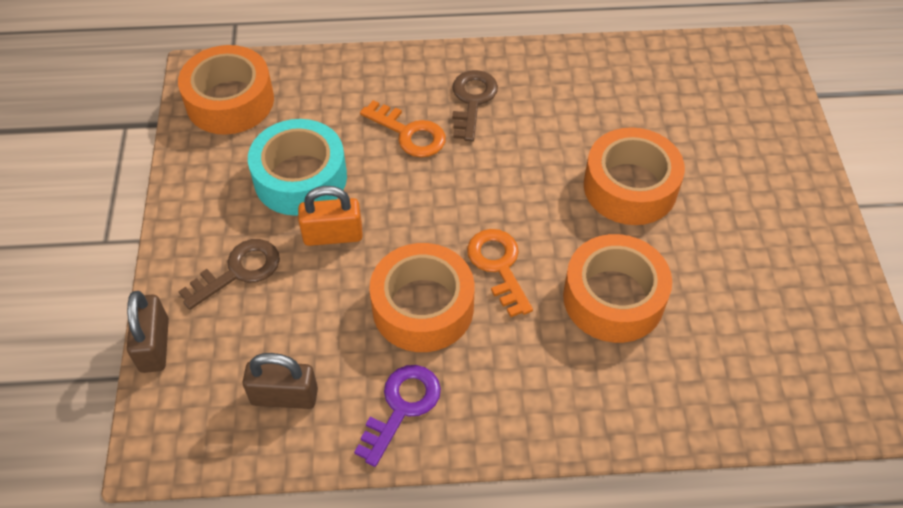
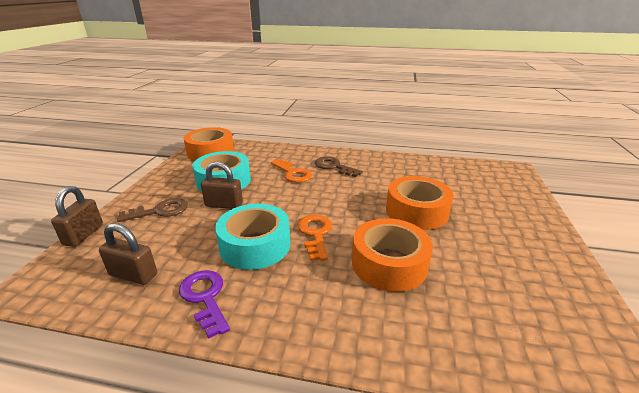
camera: 15 degrees right, 25 degrees down
orange padlock [298,186,363,246] -> brown padlock [201,161,243,209]
purple key [354,365,441,467] -> purple key turned 75 degrees counterclockwise [179,270,230,339]
orange tape [369,243,474,352] -> turquoise tape [215,204,290,270]
brown key [452,70,498,141] -> brown key turned 75 degrees counterclockwise [315,156,363,177]

